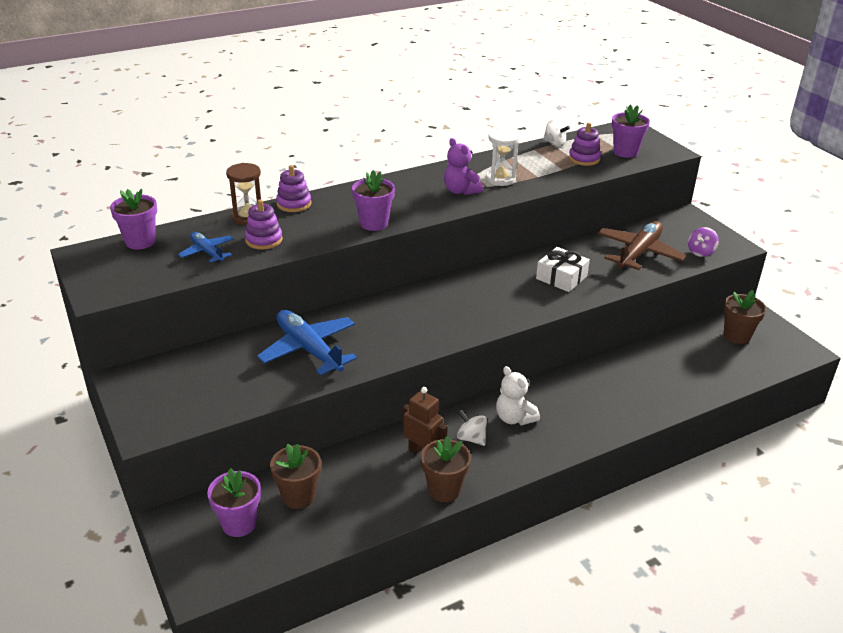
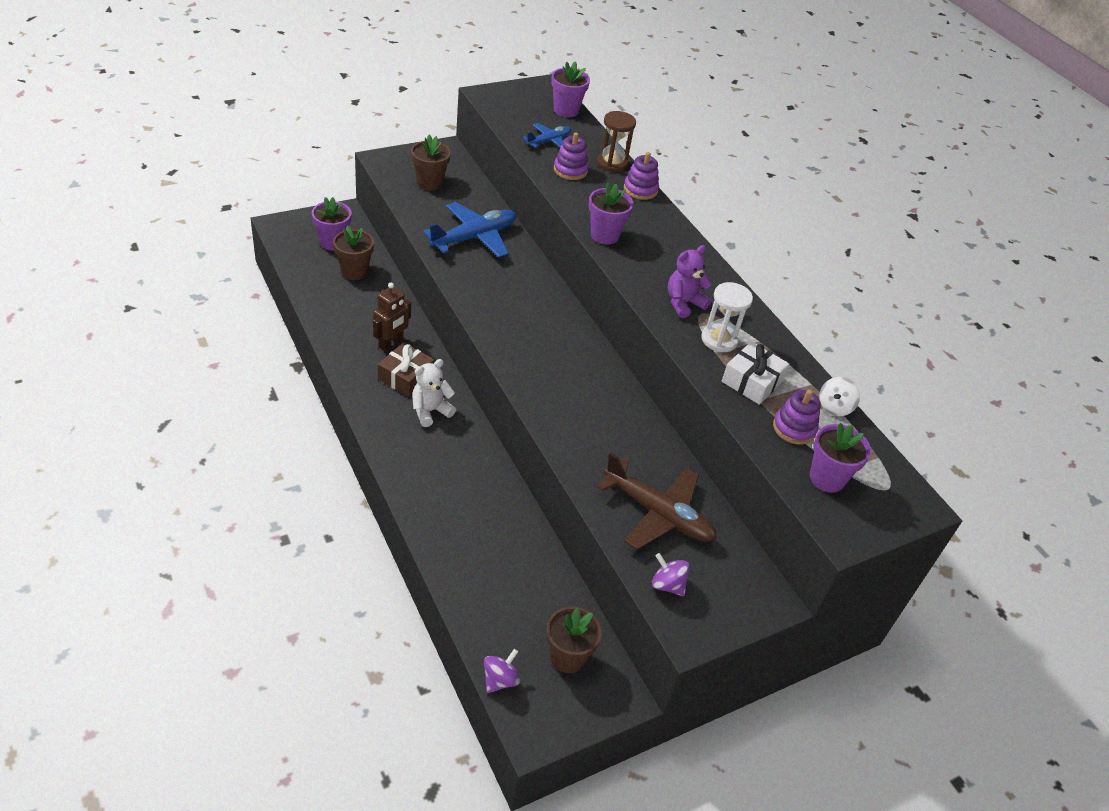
camera: 85 degrees right, 10 degrees up
brown flower pot [421,436,471,502] -> brown flower pot moved to [411,135,451,191]
white spinning top [457,410,487,446] -> brown gift [378,342,435,397]
white gift [536,247,590,292] -> white gift moved to [722,341,789,405]
none -> purple spinning top [484,649,520,693]

